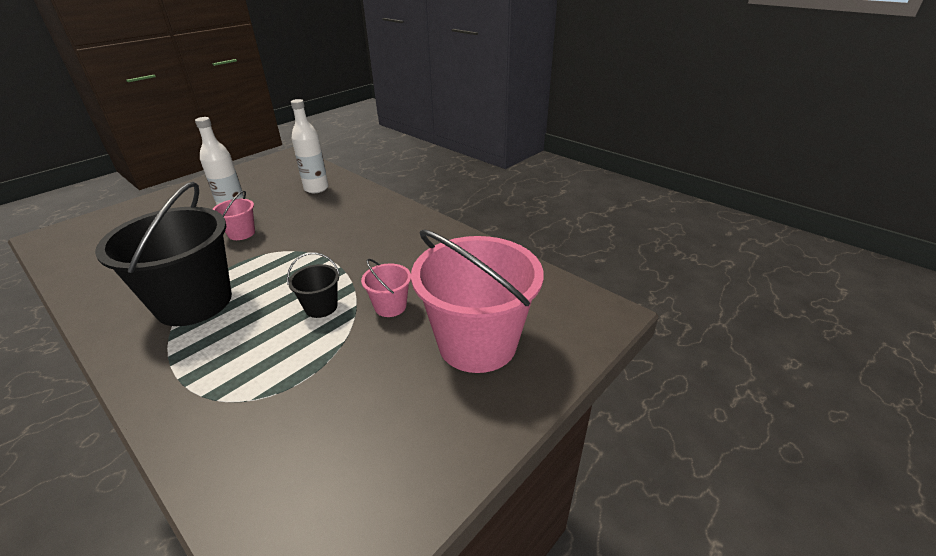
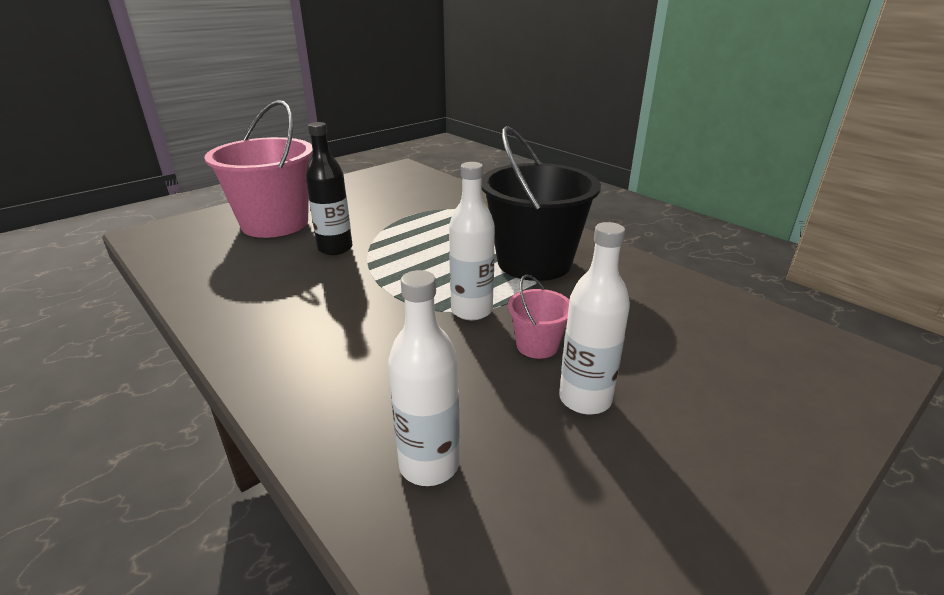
camera: 175 degrees left, 5 degrees down
black bucket [287,252,340,318] -> none
pink bucket [361,259,411,317] -> black bottle [305,122,352,255]
none -> white bottle [449,162,495,320]

